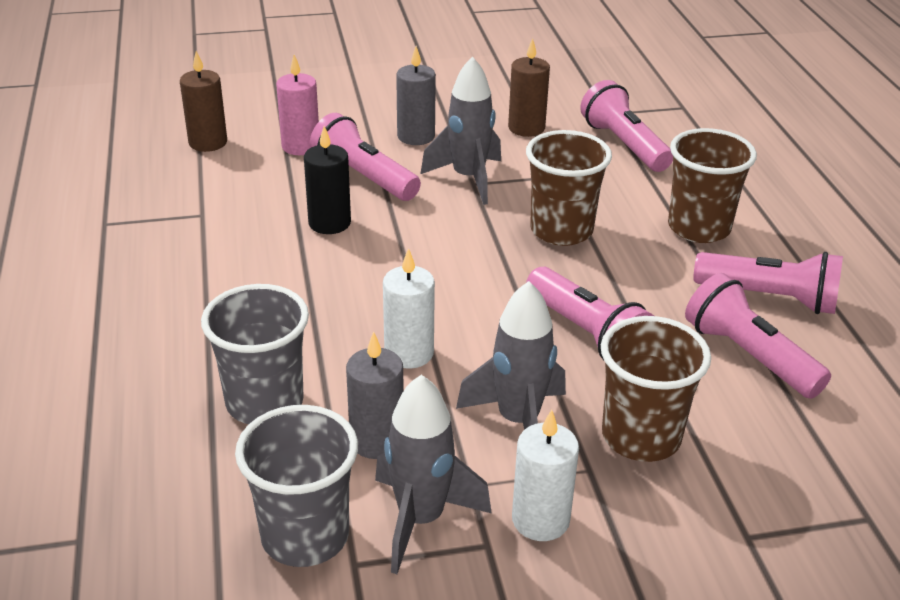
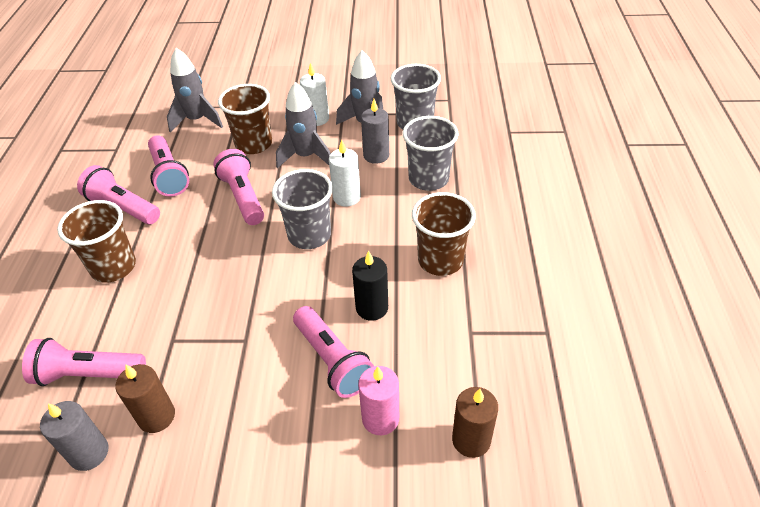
camera: 165 degrees left, 10 degrees up
grey candle [396,46,436,145] -> grey candle moved to [40,401,109,471]
grey rocket [420,57,501,205] -> grey rocket moved to [167,48,223,133]
brown cup [526,130,612,246] -> brown cup moved to [412,192,476,276]
pink flashlight [580,80,673,172] -> pink flashlight turned 105 degrees clockwise [22,338,146,386]
none -> grey cup [272,169,333,249]

